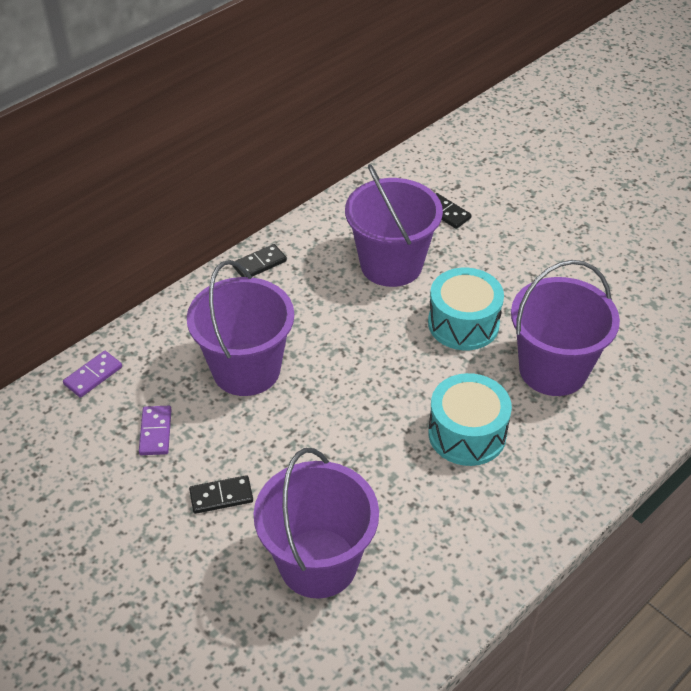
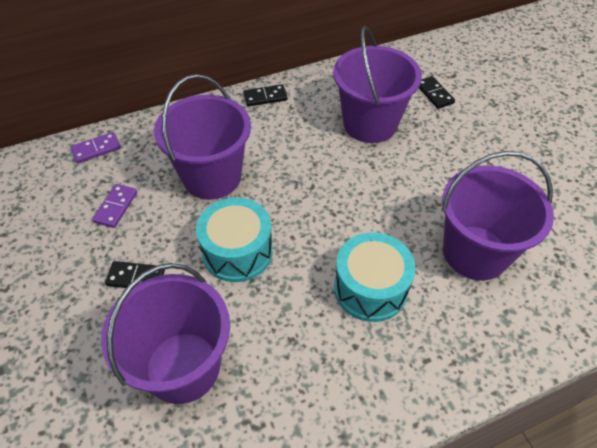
camera: 20 degrees right, 5 degrees up
turquoise drum [428,268,504,350] -> turquoise drum moved to [196,197,273,282]

